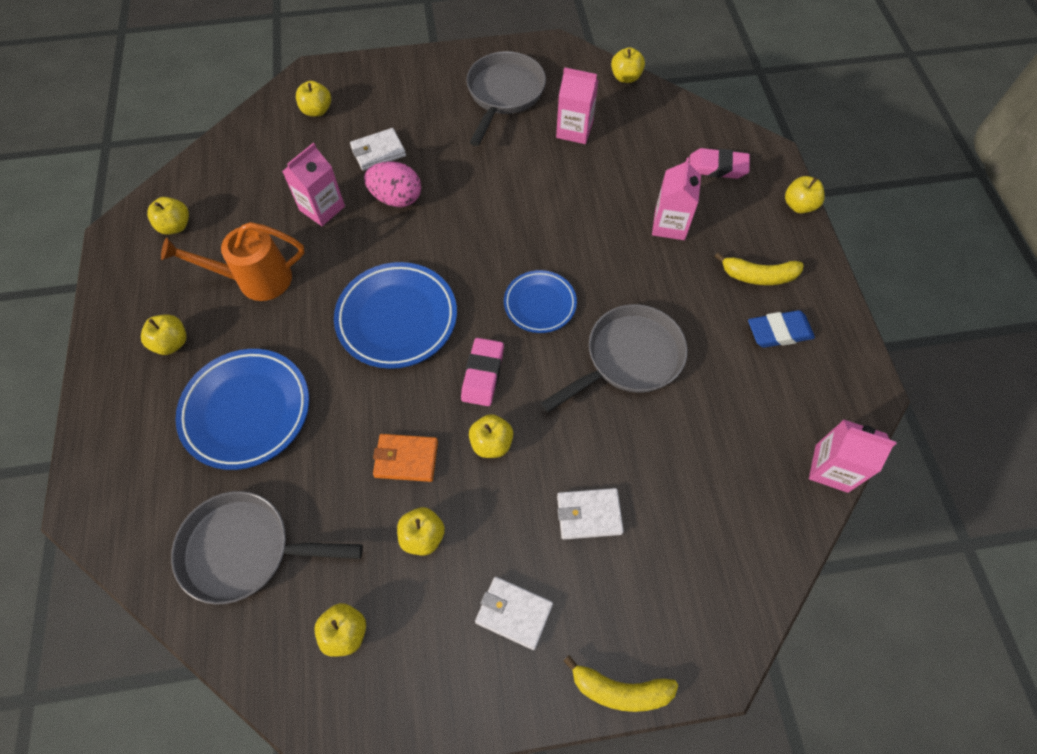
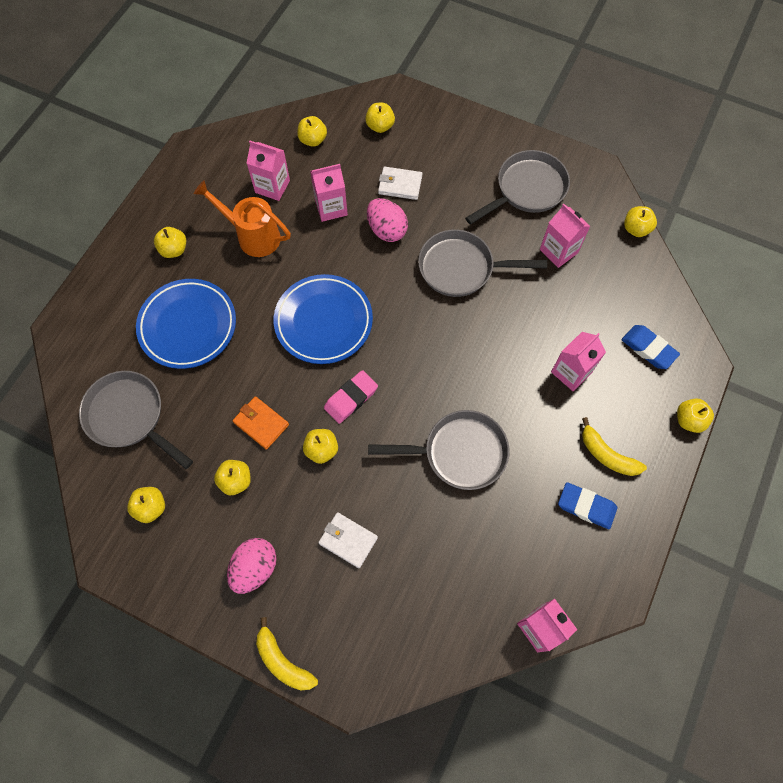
camera: 35 degrees right, 5 degrees up
yellow apple [147,197,189,235] -> yellow apple moved to [297,116,327,147]
white wallet [475,577,553,650] -> pink egg [227,538,277,594]
blue plate [504,270,577,333] -> none
pink eraser [689,148,750,179] -> blue eraser [622,325,680,369]
none -> pink carton [246,141,290,201]
none -> grey pan [418,229,547,297]

